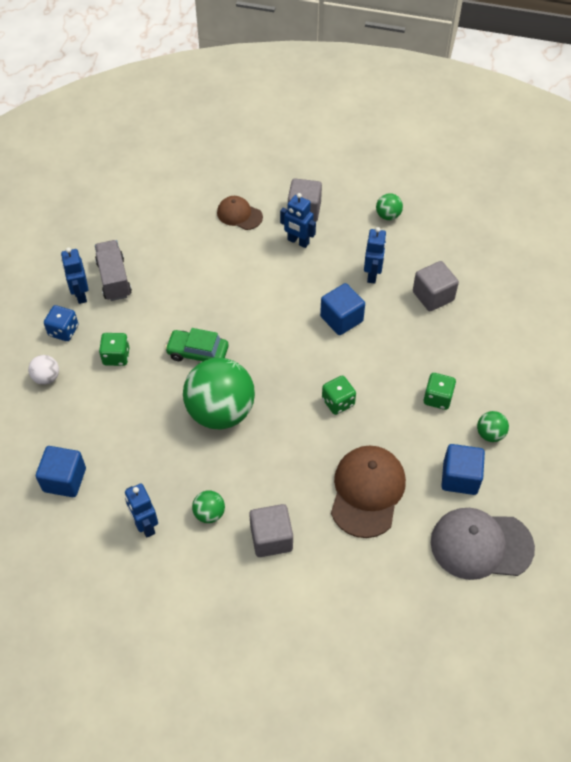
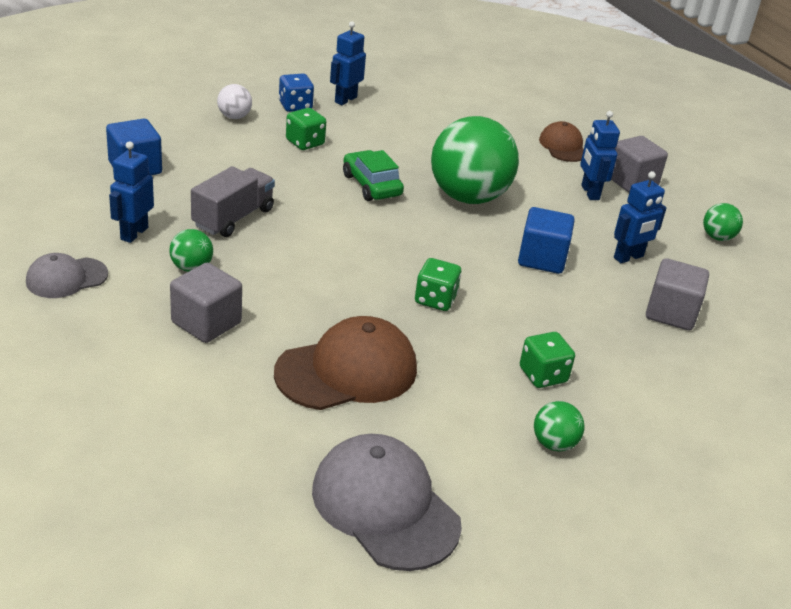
camera: 45 degrees right, 20 degrees down
grey truck [95,240,132,301] -> grey truck moved to [191,166,275,237]
green ball [183,358,255,429] -> green ball moved to [431,116,519,204]
blue cube [441,444,485,495] -> none
none -> grey cap [26,253,108,298]

